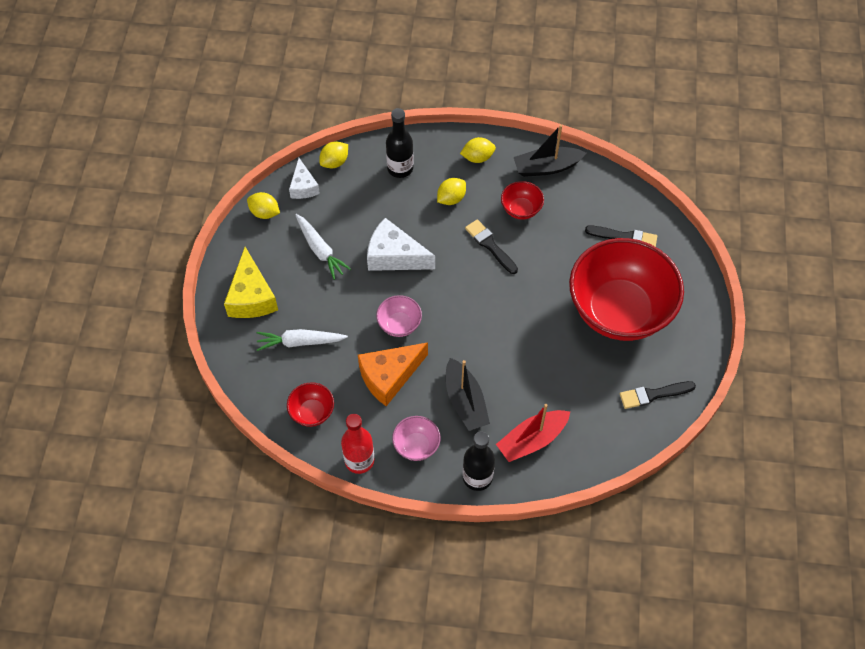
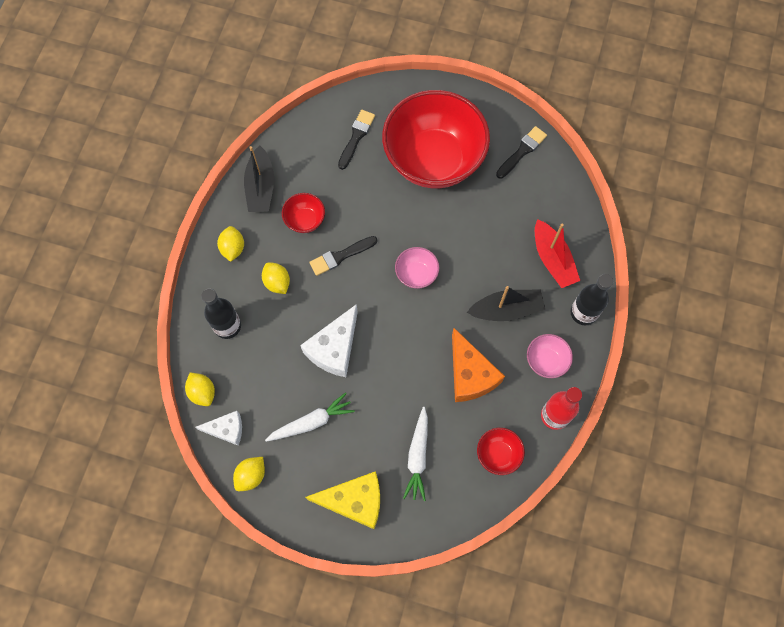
camera: 80 degrees left, 10 degrees up
pink bowl [376,295,422,337] -> pink bowl moved to [395,247,439,289]
black brush [620,381,696,409] -> black brush turned 135 degrees counterclockwise [496,126,547,179]

